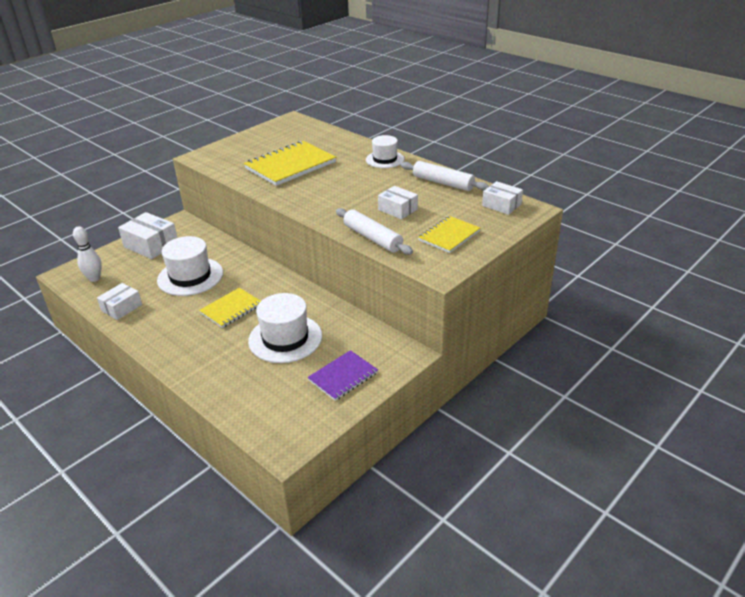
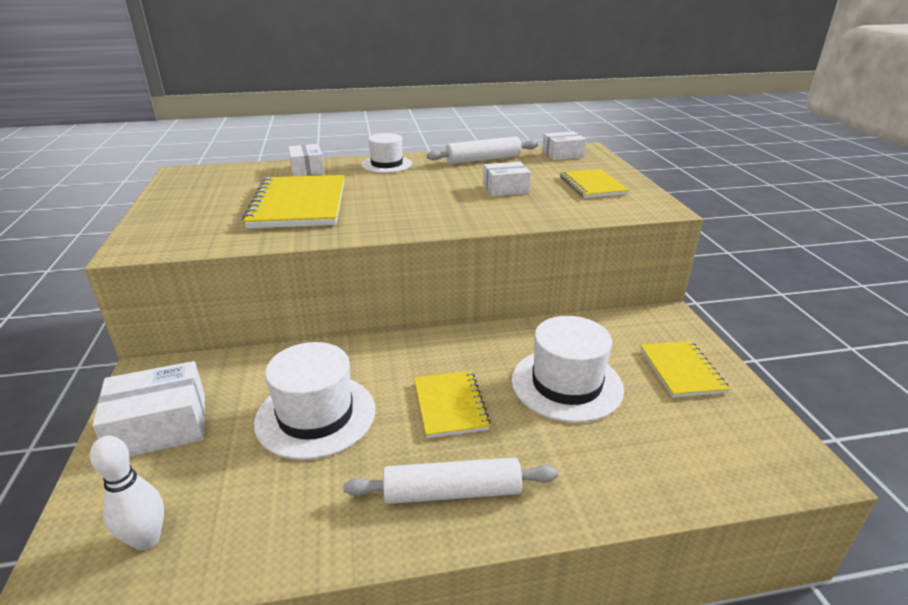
camera: 55 degrees left, 5 degrees down
white box [97,283,142,320] -> white box moved to [288,144,325,176]
purple notebook [308,350,378,401] -> yellow notebook [640,341,730,398]
white rolling pin [336,208,413,255] -> white rolling pin moved to [344,457,558,504]

